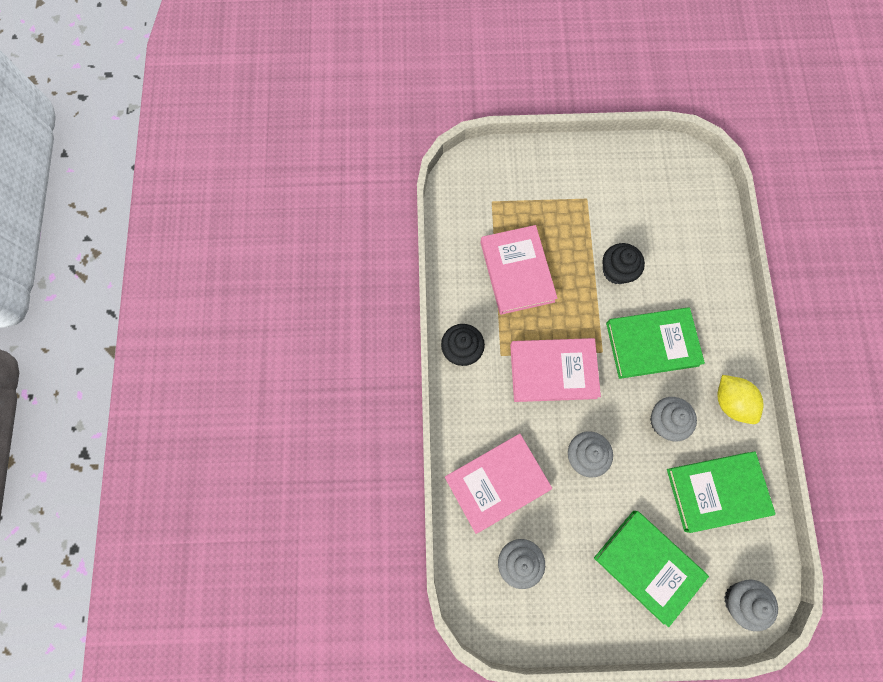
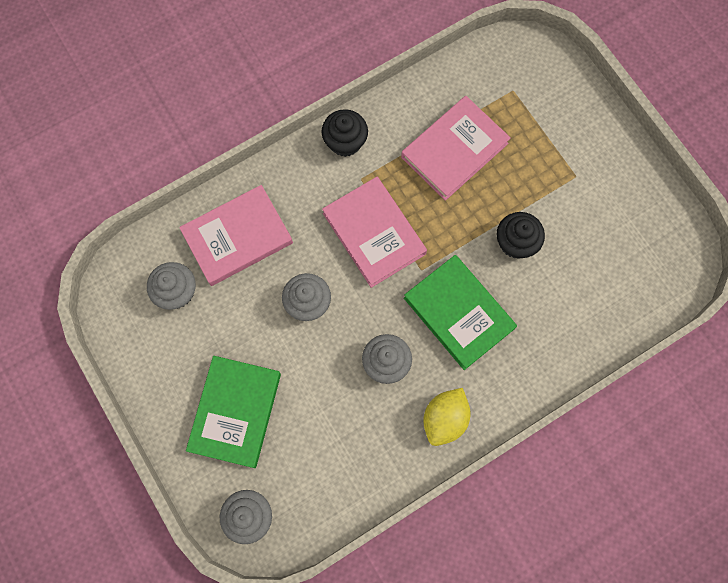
camera: 60 degrees right, 0 degrees up
pink book [445,434,552,534] -> pink book turned 60 degrees counterclockwise [179,185,293,286]
green book [667,451,776,533] -> none

